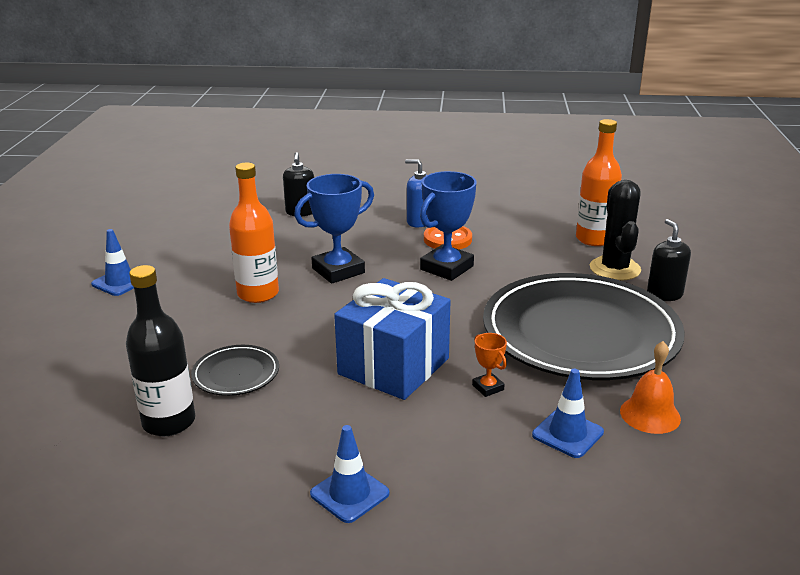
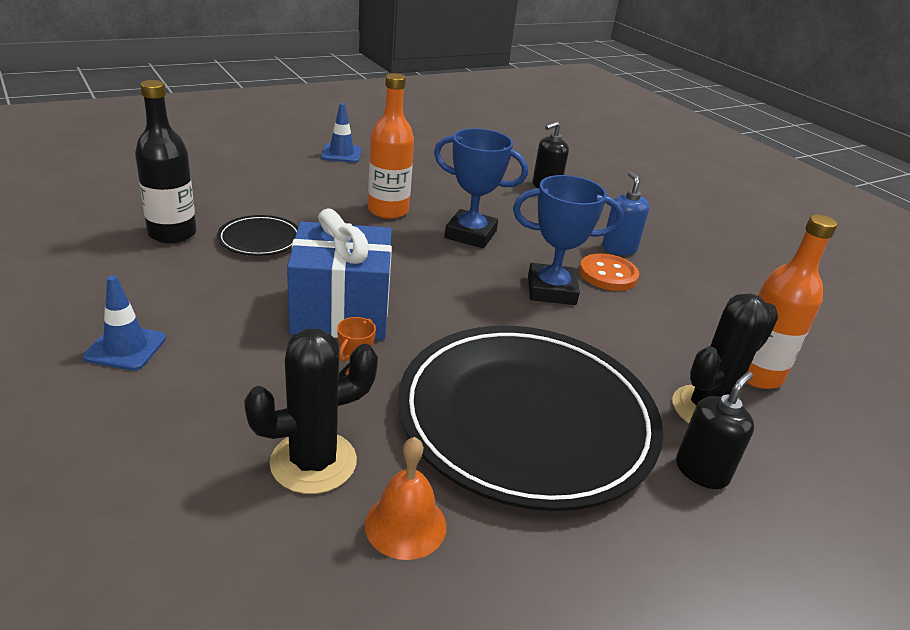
camera: 50 degrees right, 5 degrees up
blue traffic cone [532,369,604,458] -> black cactus [244,329,378,494]

